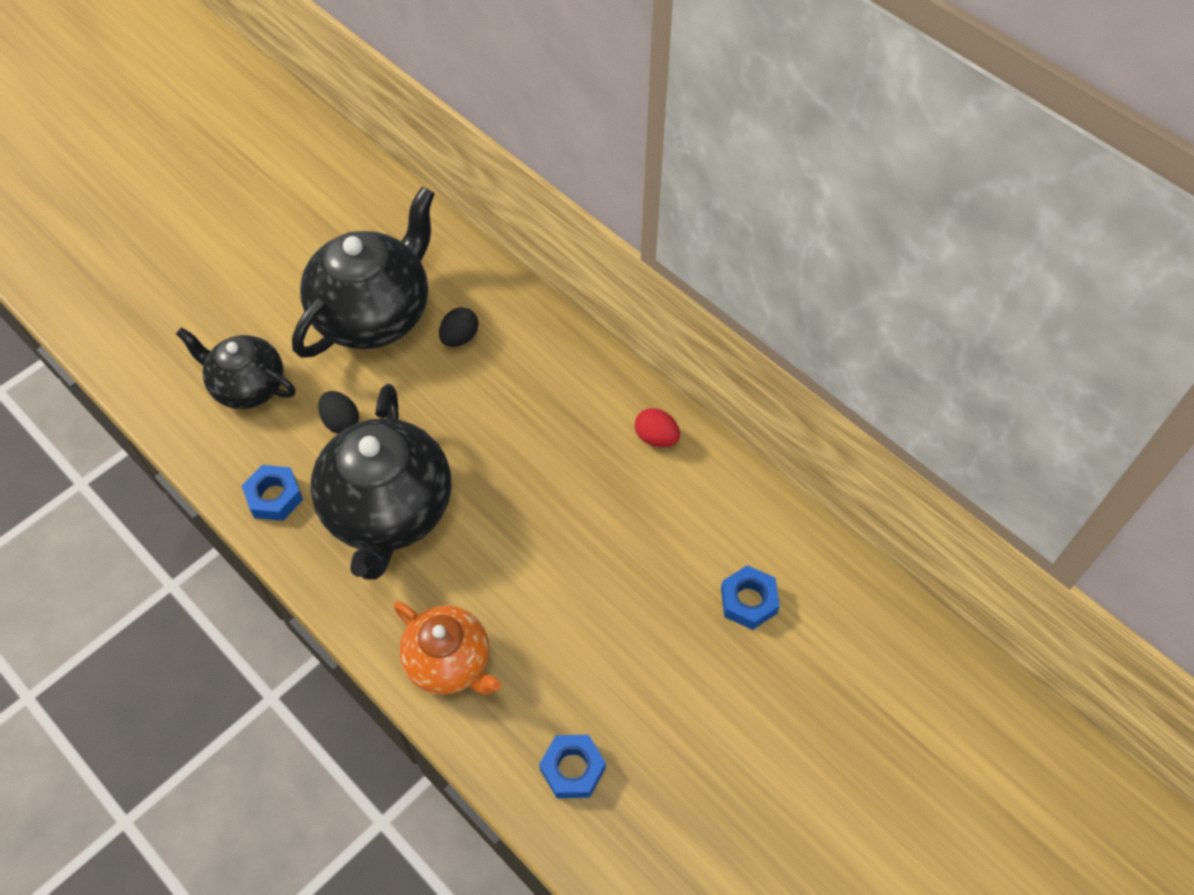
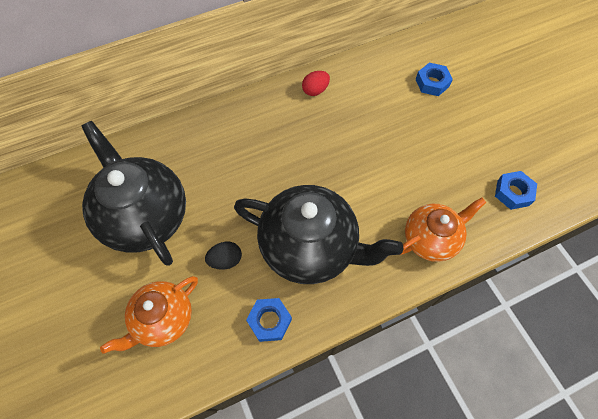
camera: 70 degrees left, 5 degrees up
black teapot [176,327,295,409] -> orange teapot [100,276,198,354]
black egg [439,307,478,347] -> none

